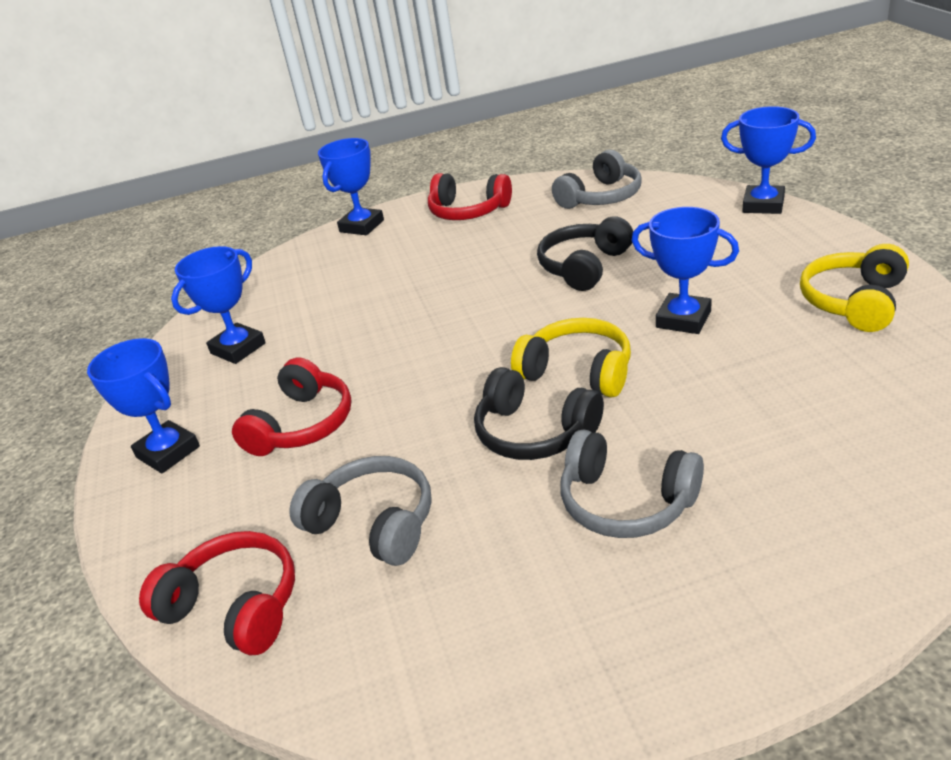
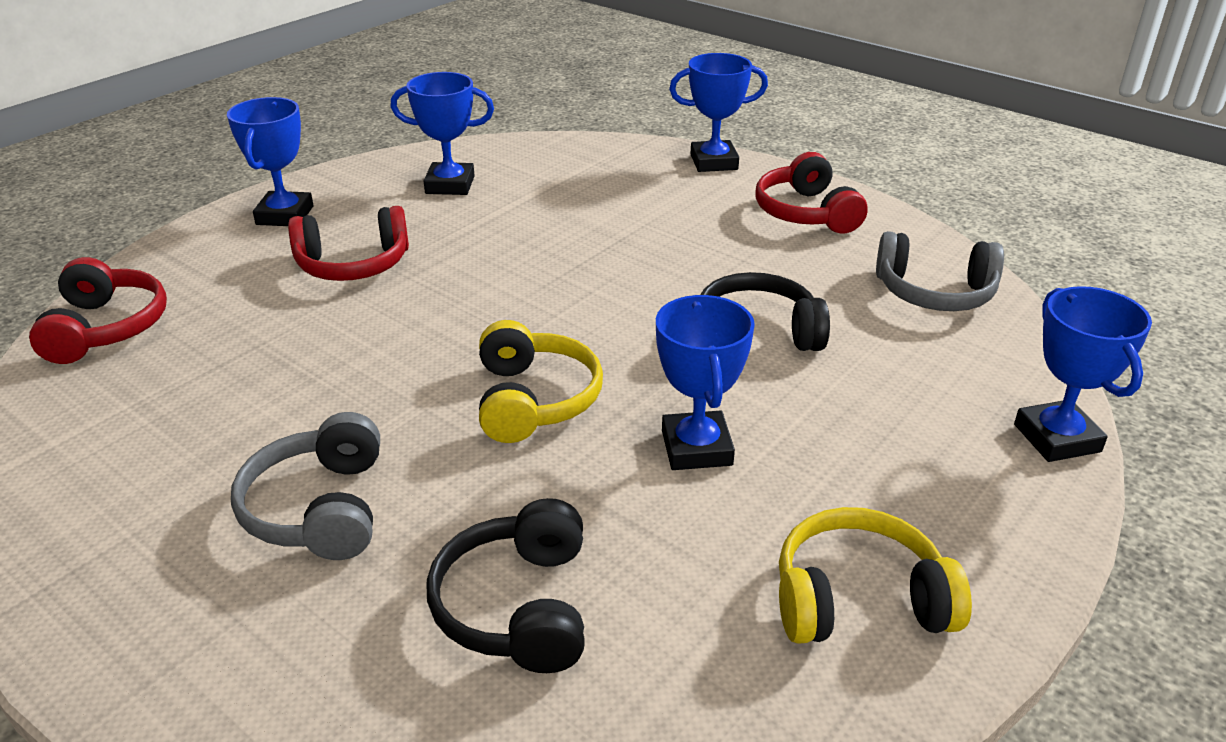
camera: 50 degrees right, 0 degrees up
grey headphones [290,456,432,566] -> none
black headphones [474,367,604,460] -> black headphones moved to [427,498,585,673]

